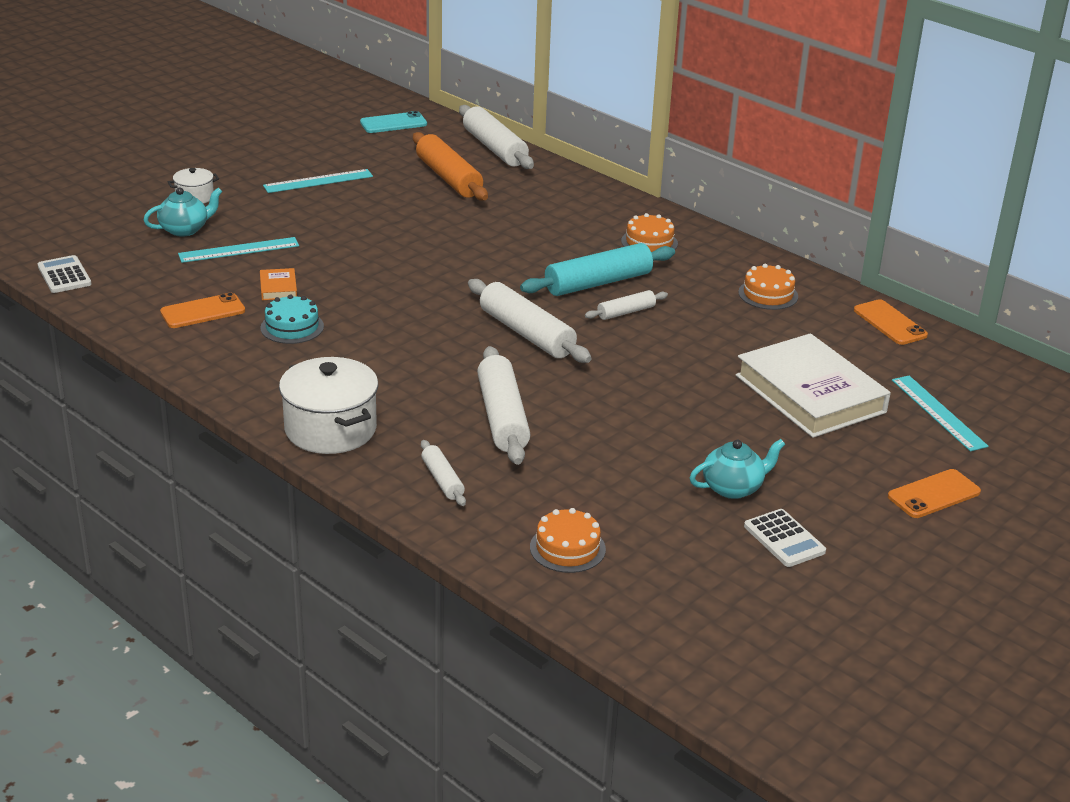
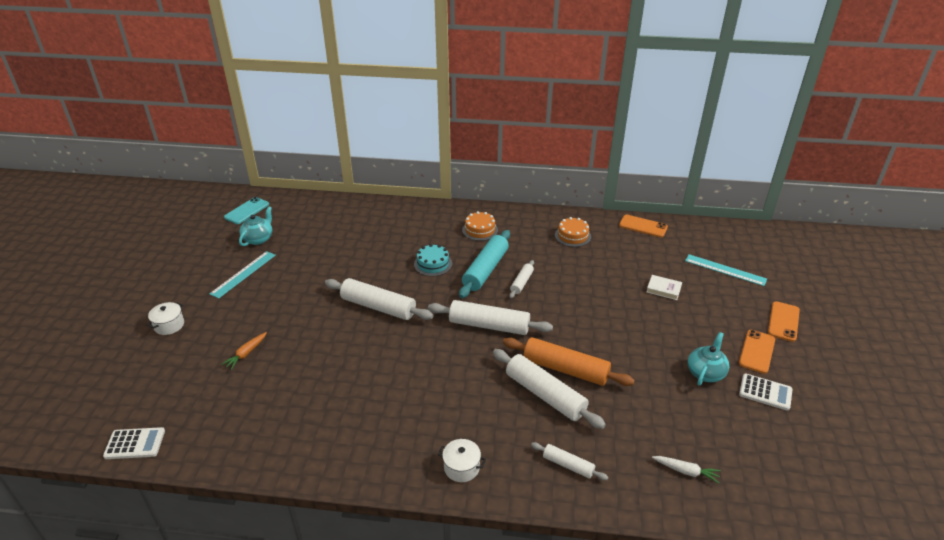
camera: 35 degrees left, 5 degrees up
white calculator [38,255,92,293] -> white calculator turned 150 degrees clockwise [103,427,165,459]
turquoise teapot [144,187,223,237] -> turquoise teapot moved to [239,206,273,246]
orange phone [160,293,245,328] -> orange phone moved to [739,330,775,374]
turquoise ruler [178,237,299,263] -> orange carrot [221,332,267,370]
orange book [260,268,297,300] -> none
turquoise cake [260,295,324,344] -> turquoise cake moved to [414,244,452,276]
white pot [279,357,378,454] -> white pot [438,439,486,482], size x0.52
orange rolling pin [413,132,488,201] -> orange rolling pin moved to [503,337,635,386]
white rolling pin [459,105,534,169] -> white rolling pin moved to [325,278,433,320]
orange cake [530,508,606,573] -> white carrot [652,456,721,484]
white book [736,333,891,438] -> white book [646,275,682,300], size x0.40

